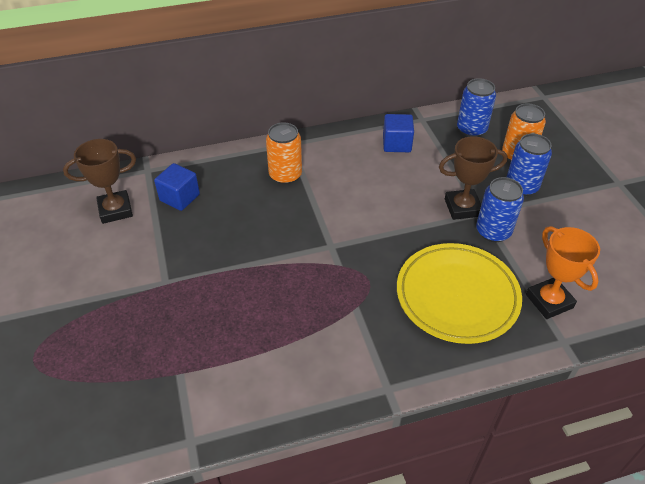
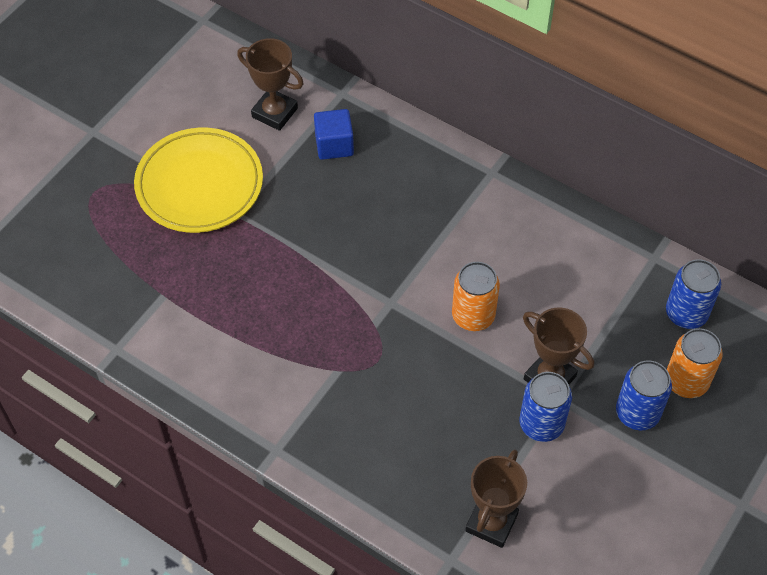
camera: 50 degrees right, 10 degrees up
orange can [266,122,302,184] -> orange can moved to [452,262,500,331]
blue cube [383,114,414,152] -> none
yellow plate [397,243,522,344] -> yellow plate moved to [134,128,263,233]
orange trophy [526,226,600,319] -> brown trophy [465,450,527,548]

